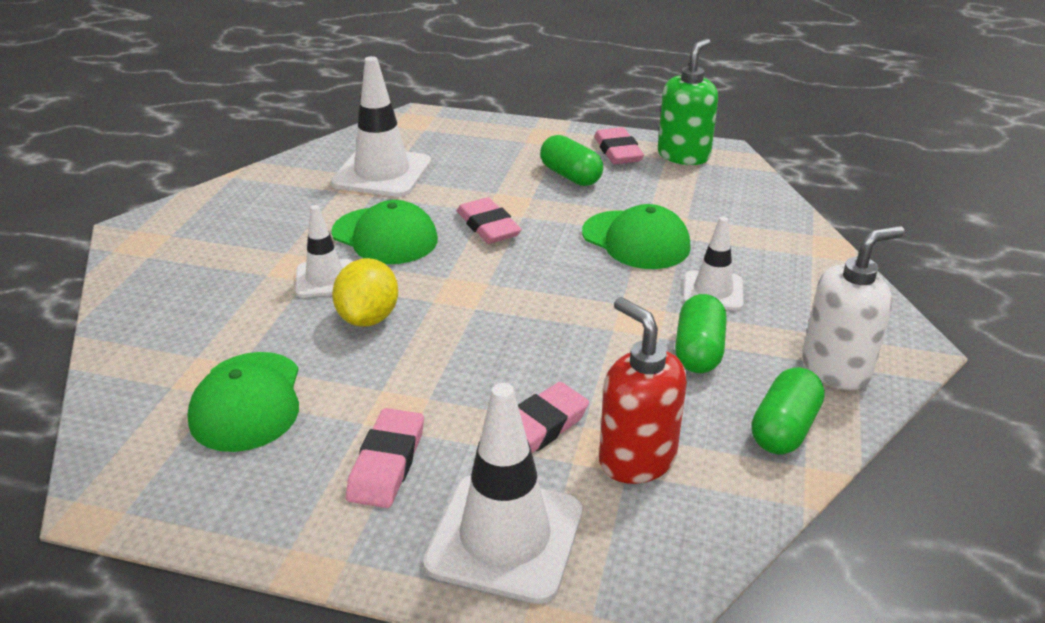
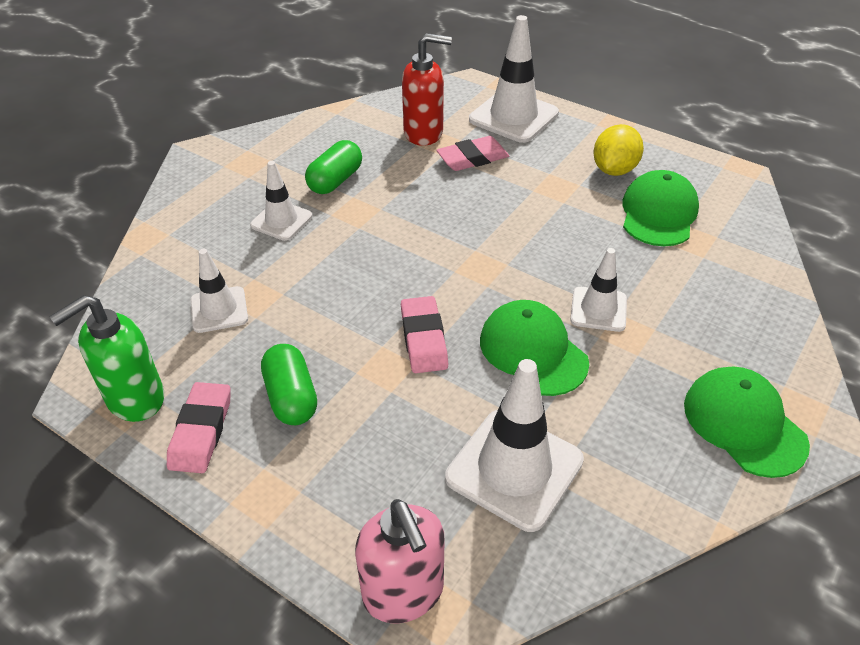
camera: 160 degrees left, 10 degrees up
yellow lemon [332,258,398,327] -> yellow lemon moved to [594,124,644,176]
pink eraser [346,408,424,508] -> none
green cap [582,204,691,269] -> green cap moved to [684,367,810,478]
red soap dispenser [599,297,687,484] -> red soap dispenser turned 75 degrees counterclockwise [402,33,452,146]
green capsule [752,367,825,454] -> none
white soap dispenser [802,226,905,390] -> none
none -> white traffic cone [190,249,248,333]
none -> pink soap dispenser [355,499,444,623]

